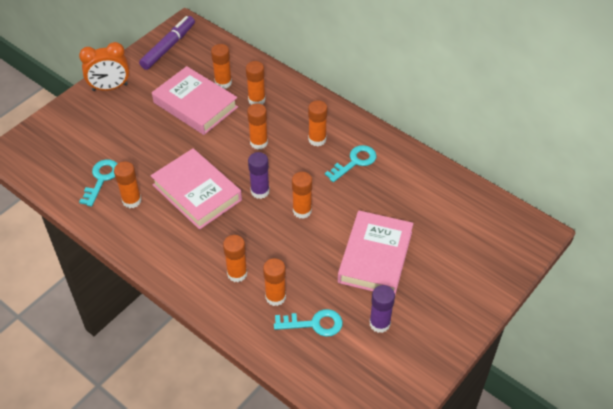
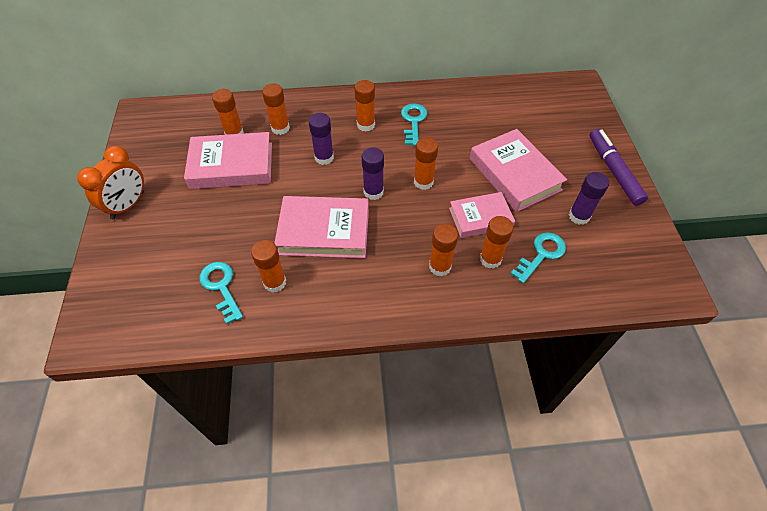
camera: 45 degrees left, 5 degrees up
purple marker [139,16,195,70] -> purple marker moved to [589,129,648,206]
orange glue stick [247,103,268,150] -> purple glue stick [309,113,334,165]
none -> pink book [449,192,515,238]

